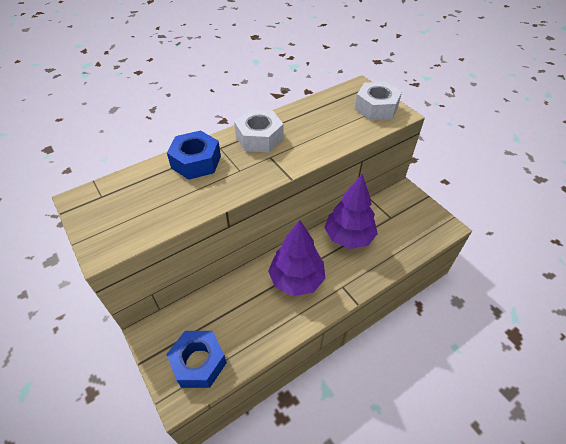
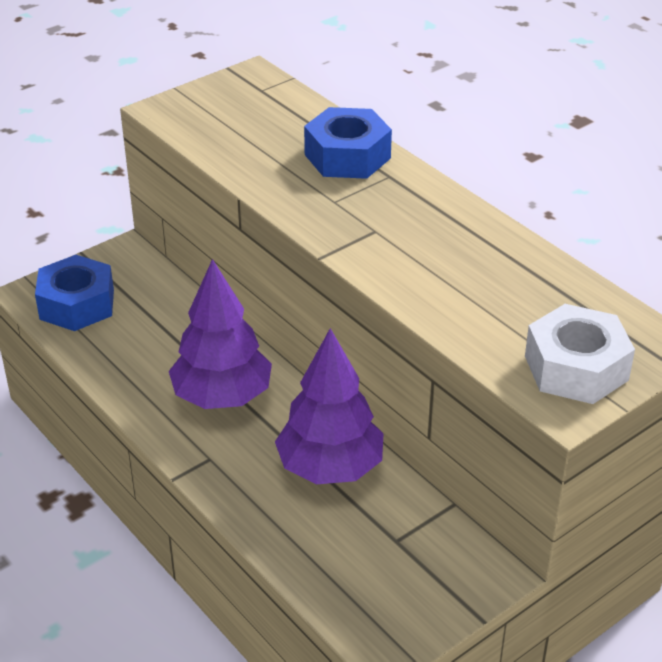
camera: 85 degrees right, 10 degrees down
white nut [234,110,283,152] -> none

